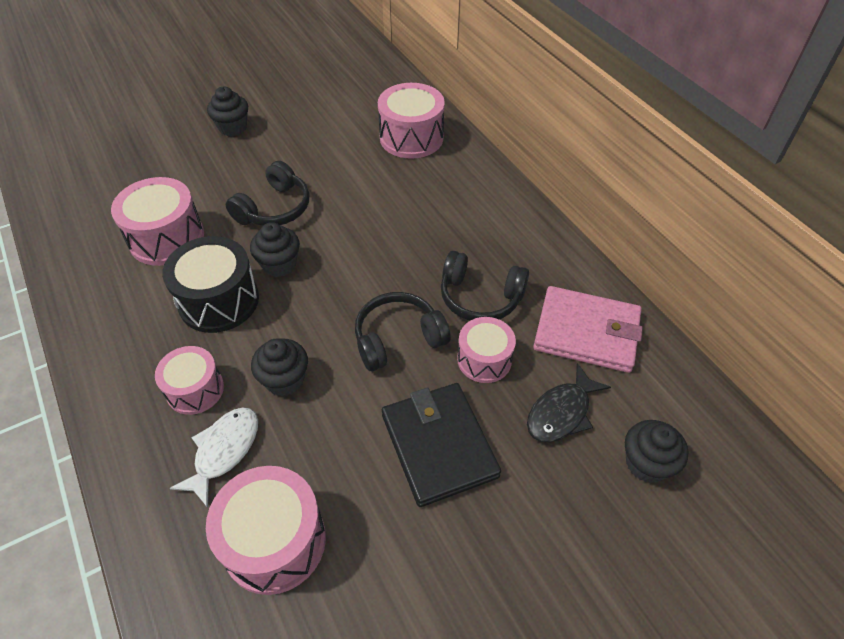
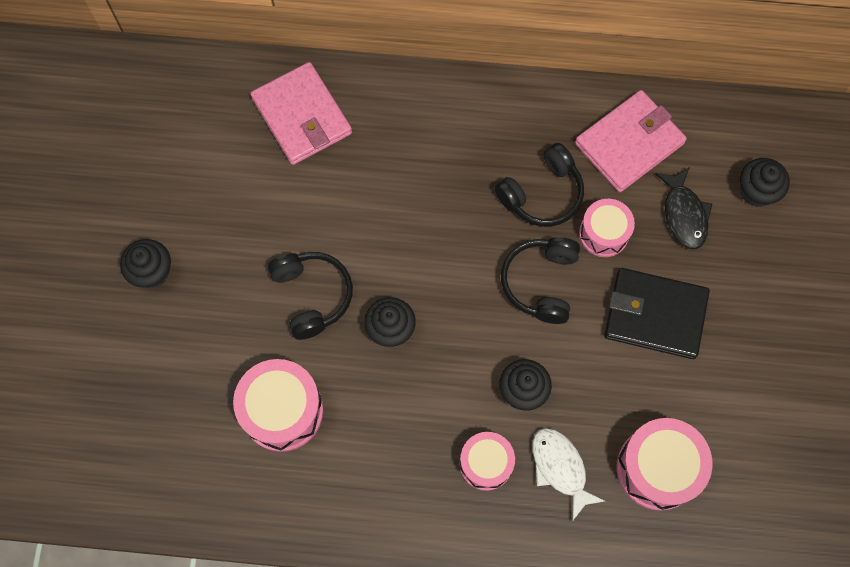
camera: 55 degrees left, 20 degrees up
black drum [162,236,259,333] -> none
pink drum [378,83,445,159] -> pink wallet [250,62,352,165]

